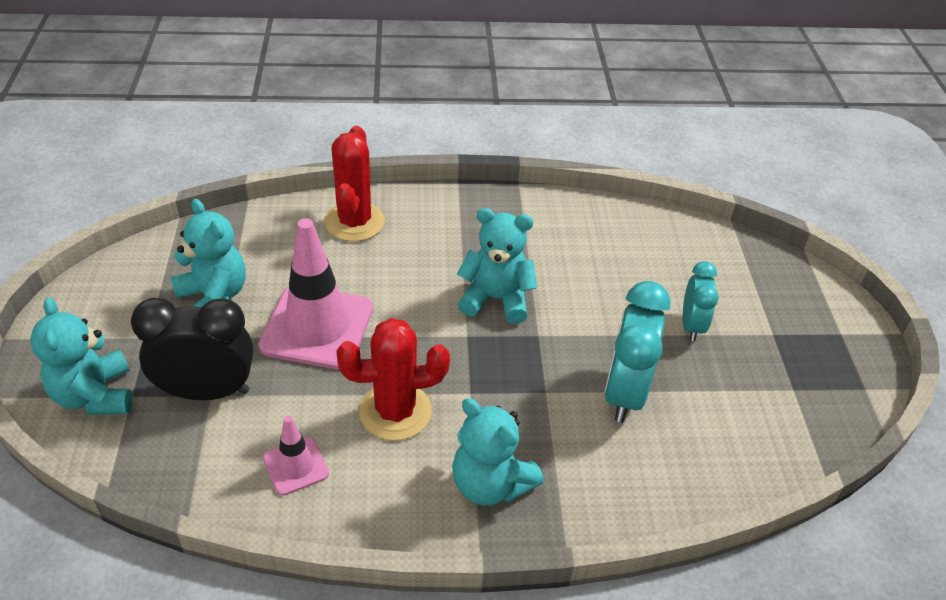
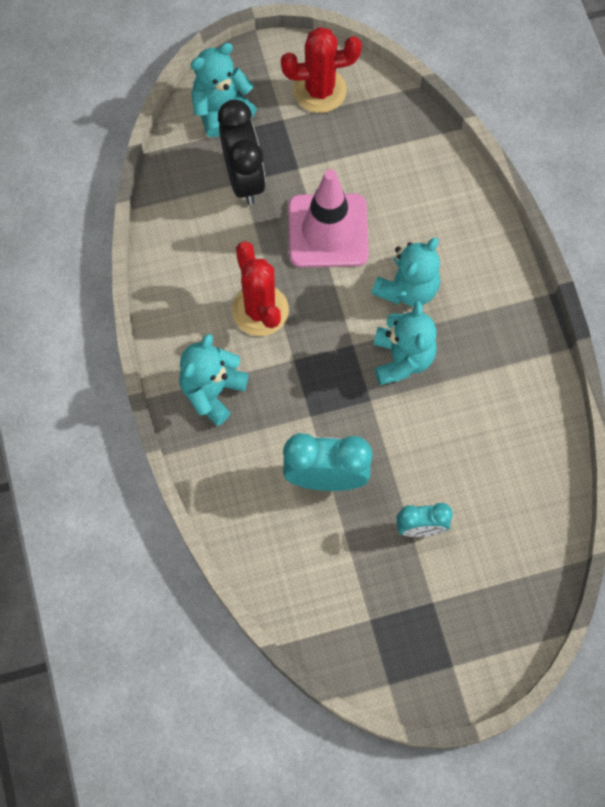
camera: 80 degrees right, 25 degrees up
turquoise teddy bear [170,199,246,307] -> turquoise teddy bear moved to [372,238,440,306]
pink traffic cone [263,416,329,496] -> none
red cactus [325,126,385,242] -> red cactus moved to [281,27,362,113]

